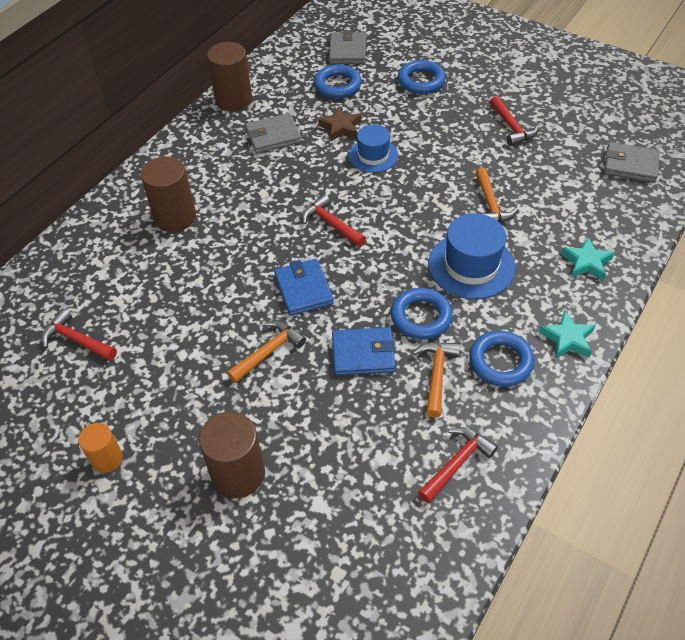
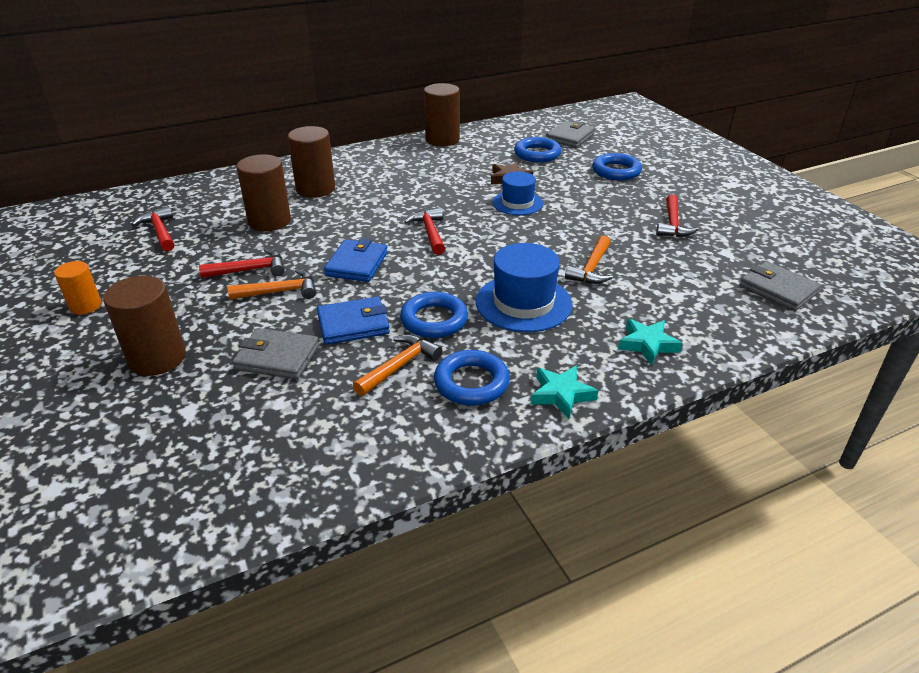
camera: 30 degrees right, 15 degrees down
grey wallet [245,113,302,153] -> grey wallet moved to [232,328,319,380]
blue wallet [332,327,396,375] -> blue wallet turned 45 degrees counterclockwise [317,297,390,345]
red hammer [418,427,498,503] -> red hammer moved to [199,248,285,278]
none -> brown cylinder [236,154,291,231]

